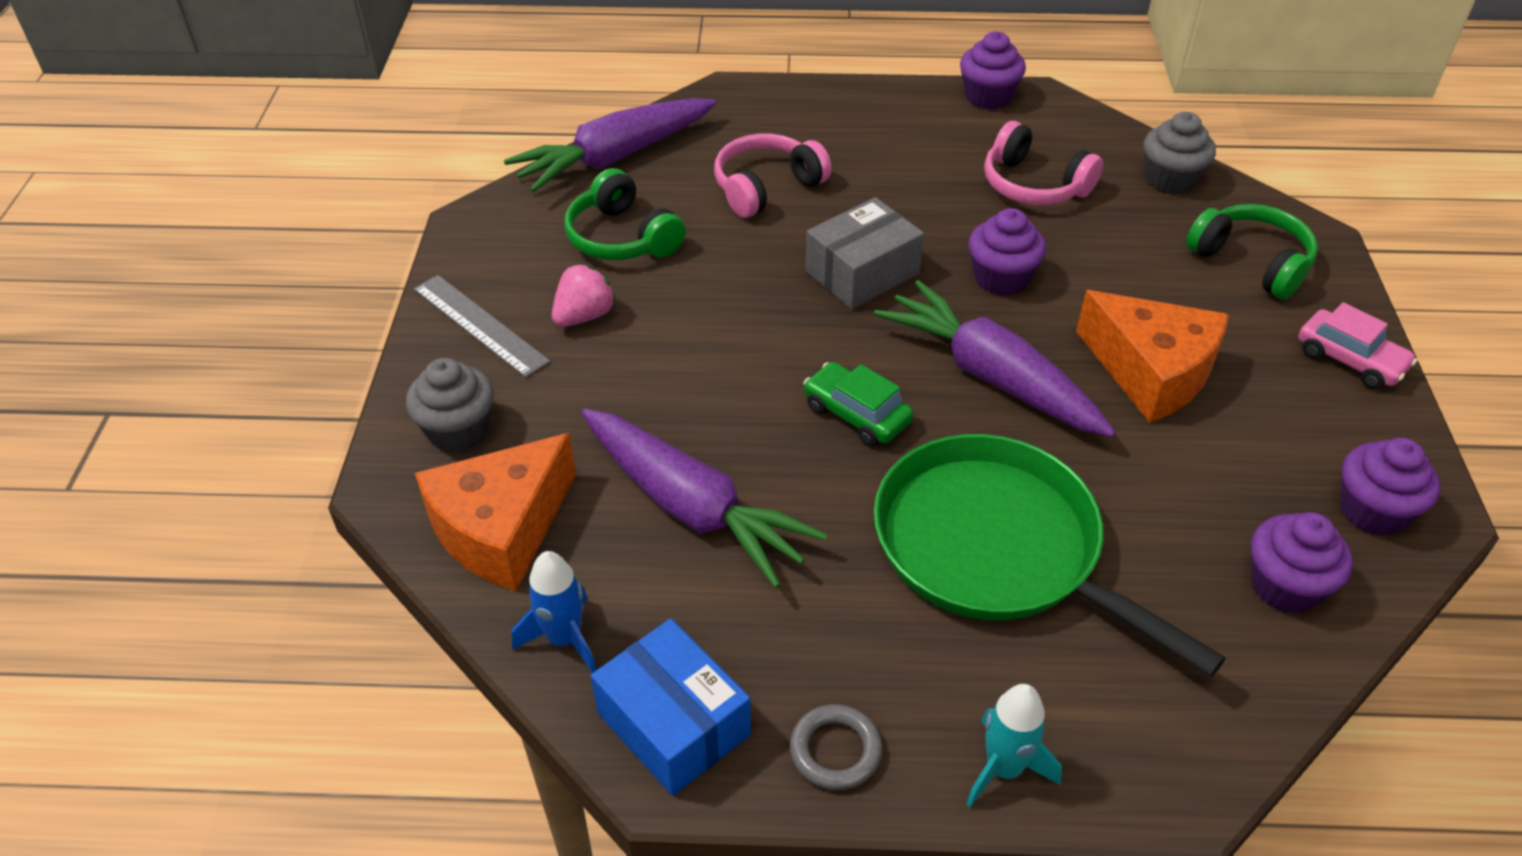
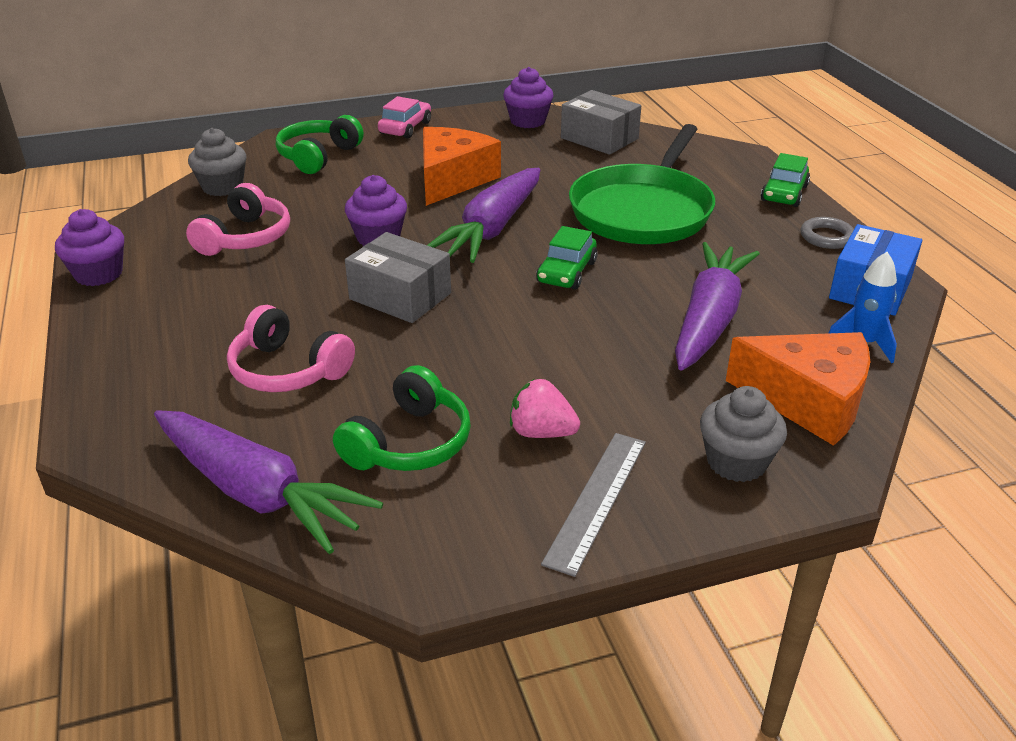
camera: 110 degrees left, 10 degrees down
turquoise rocket [966,684,1062,807] -> green car [761,153,810,207]
purple cupcake [1251,512,1353,614] -> grey box [561,90,641,155]

